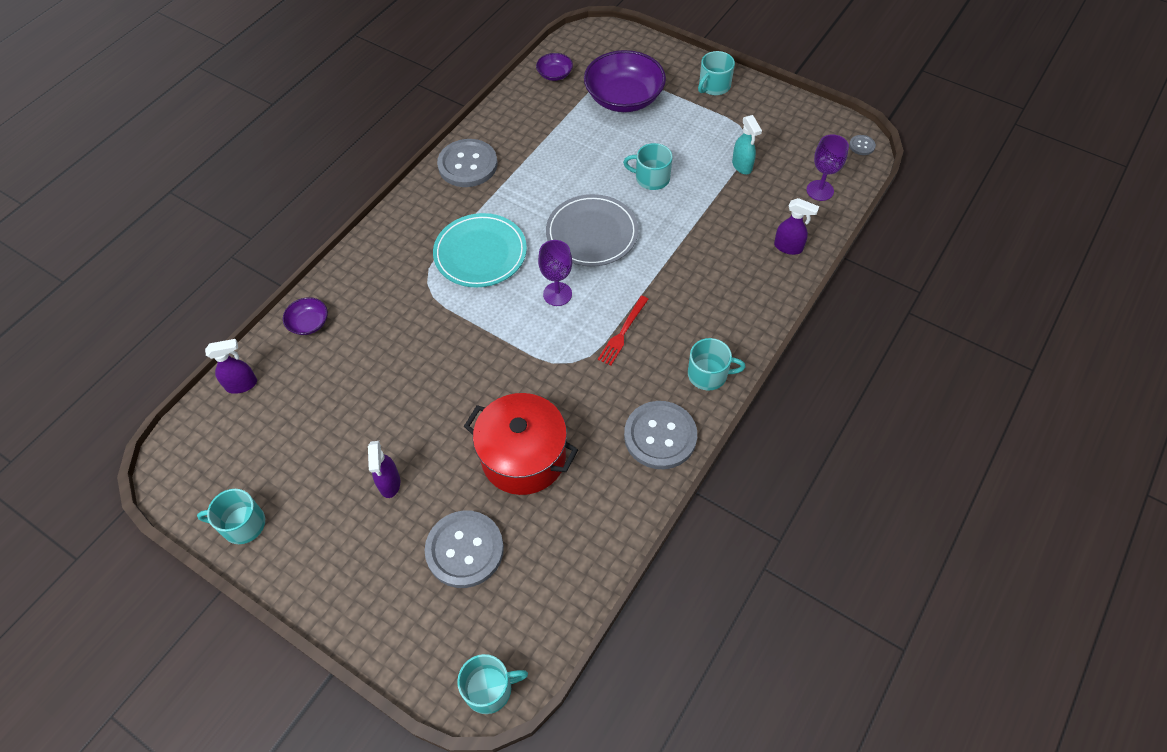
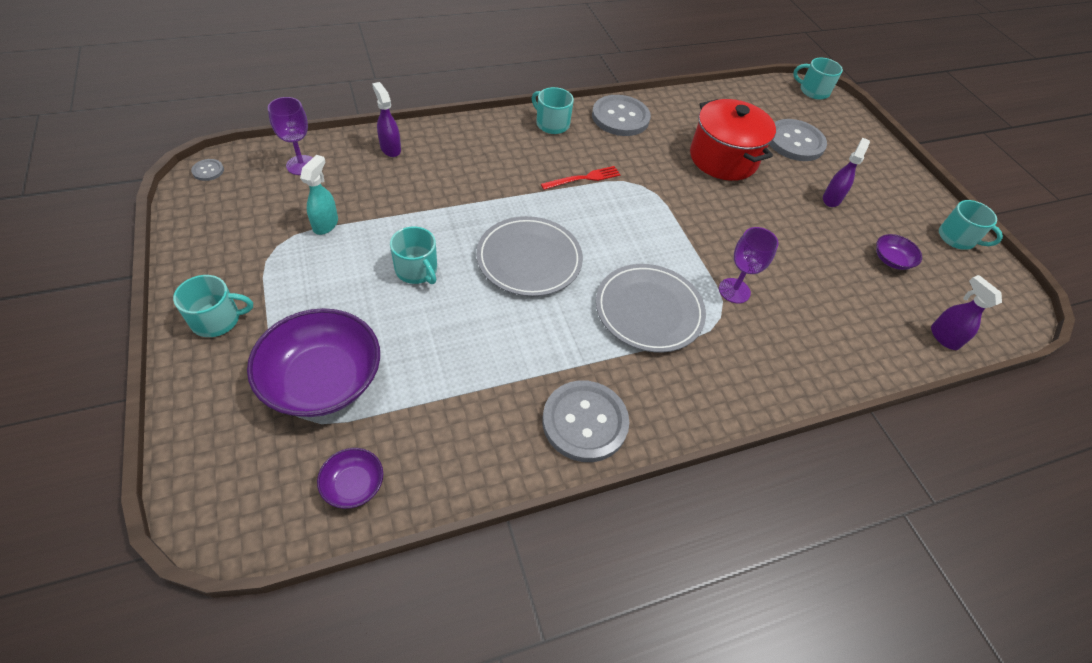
camera: 150 degrees left, 5 degrees down
purple spray bottle [205,339,257,394] -> purple spray bottle turned 45 degrees clockwise [931,275,1002,350]
purple bowl [283,297,328,335] -> purple bowl moved to [876,234,922,270]
turquoise plate [433,213,527,287] -> grey plate [596,264,706,352]
purple goblet [538,240,572,306] -> purple goblet moved to [719,227,779,303]

